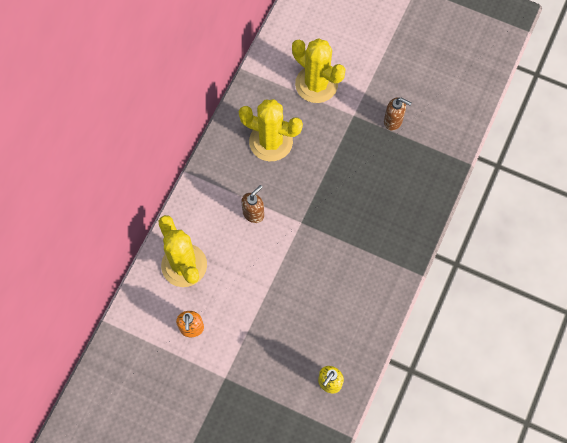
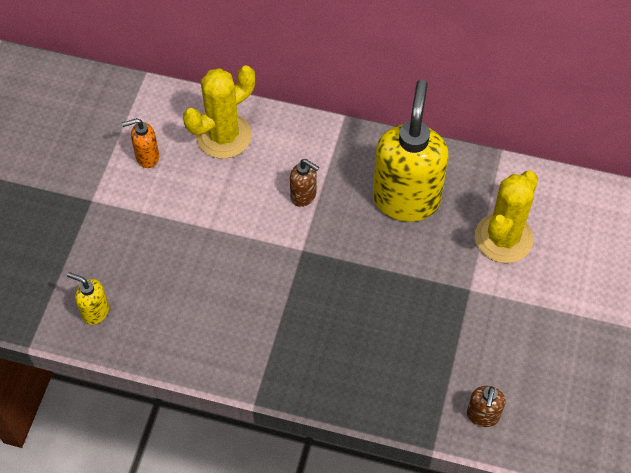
camera: 80 degrees right, 10 degrees down
yellow cactus [239,99,303,161] -> yellow soap dispenser [373,80,448,222]
brown soap dispenser [384,97,412,131] -> brown soap dispenser moved to [467,386,505,427]

